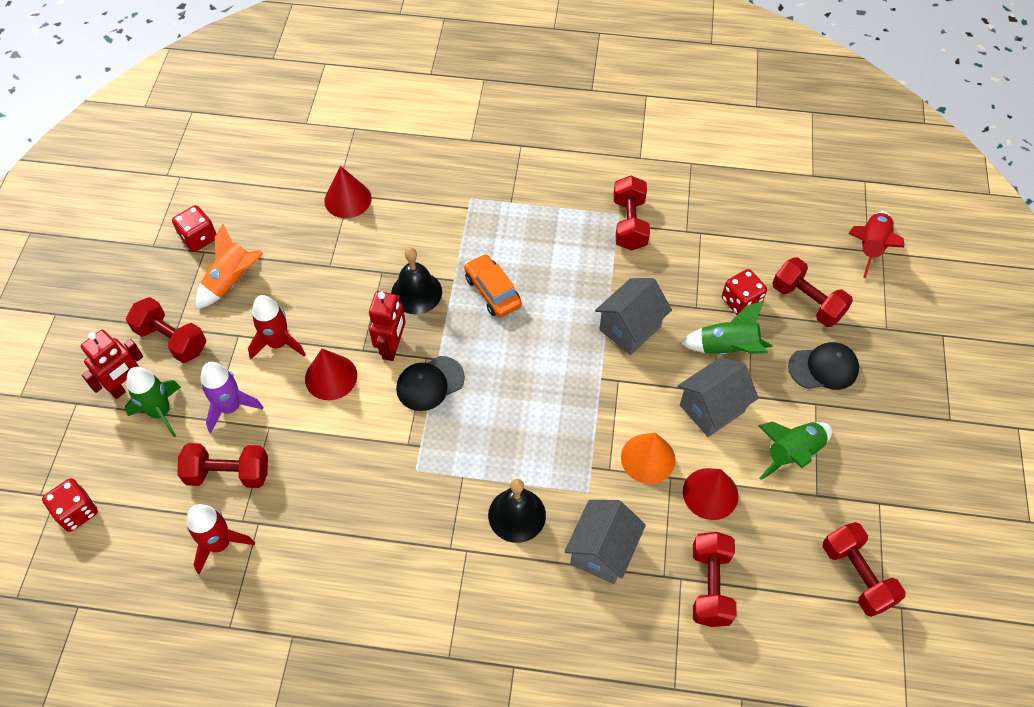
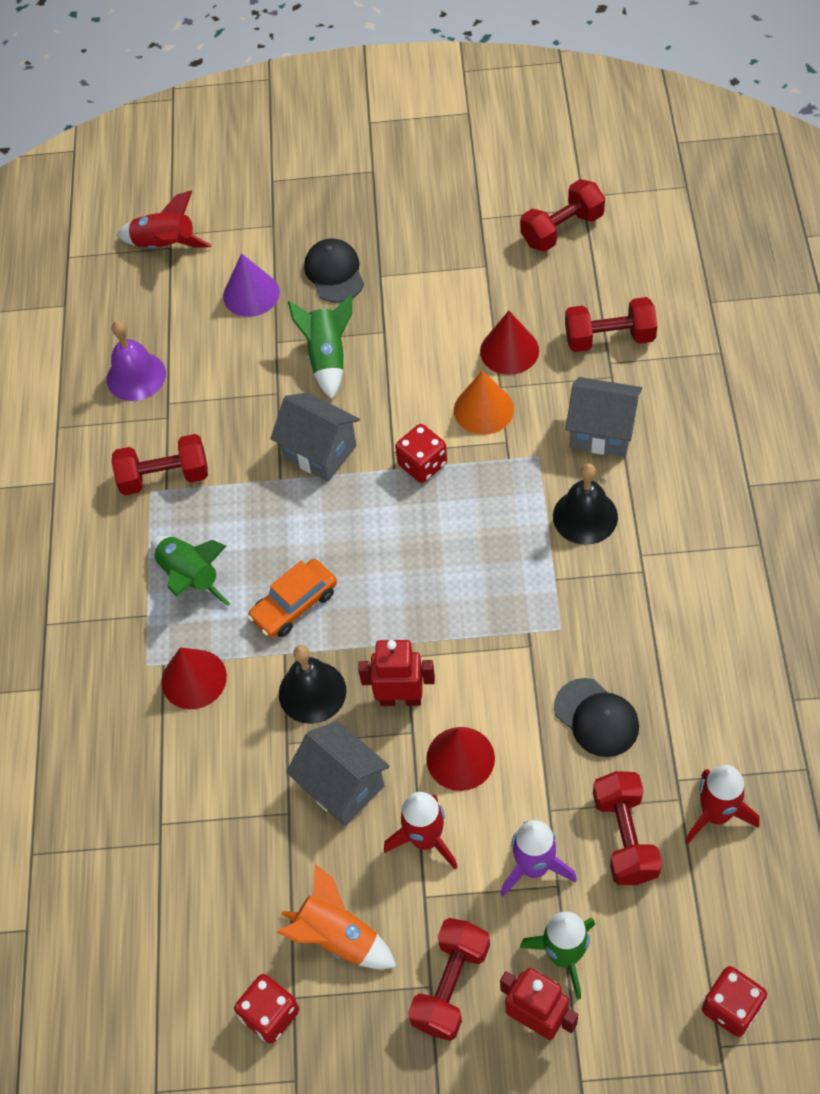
camera: 95 degrees left, 0 degrees up
red cone [324,166,371,218] -> red cone moved to [161,647,227,709]
black cap [396,356,465,411] -> black cap moved to [554,678,639,757]
grey house [678,357,759,437] -> grey house moved to [286,721,390,826]
red dice [722,269,767,315] -> red dice moved to [395,424,447,483]
green rocket [758,421,832,480] -> green rocket moved to [151,536,230,606]
red dumbbell [772,257,853,327] -> purple cone [223,253,280,317]
none -> purple bell [107,321,166,401]

